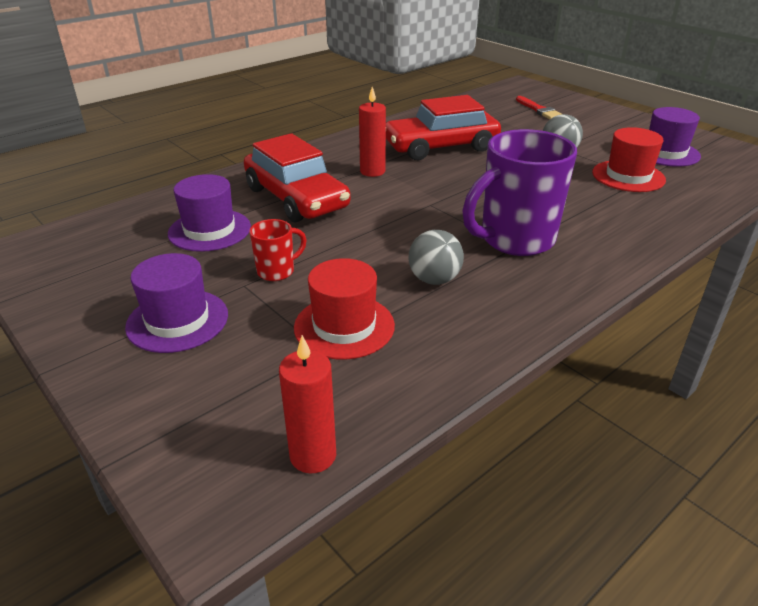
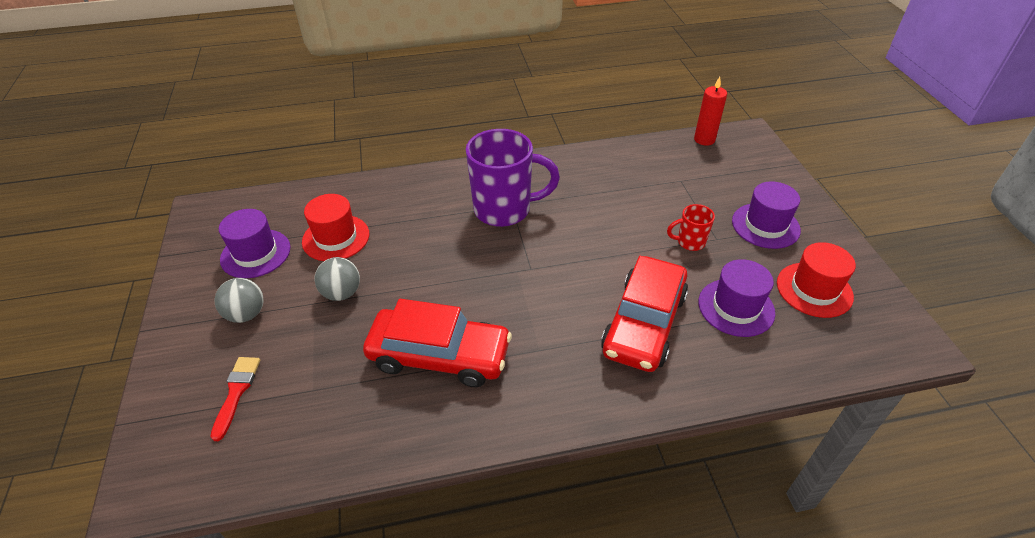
camera: 150 degrees left, 10 degrees up
red car [244,133,351,222] -> red car turned 150 degrees counterclockwise [601,256,688,372]
red hat [294,258,395,360] -> red hat moved to [777,242,856,318]
red candle [359,87,386,177] -> none
grey ball [409,230,464,285] -> grey ball moved to [215,278,263,323]

